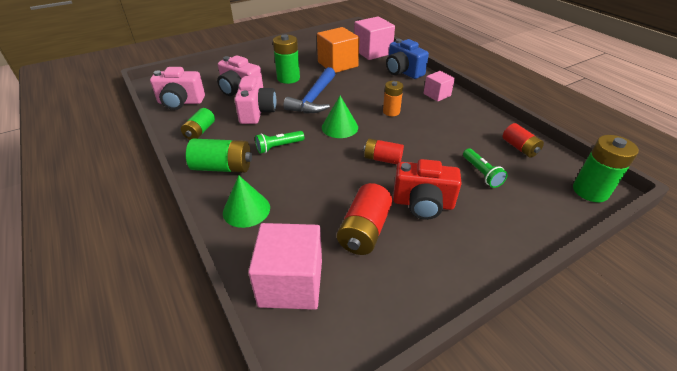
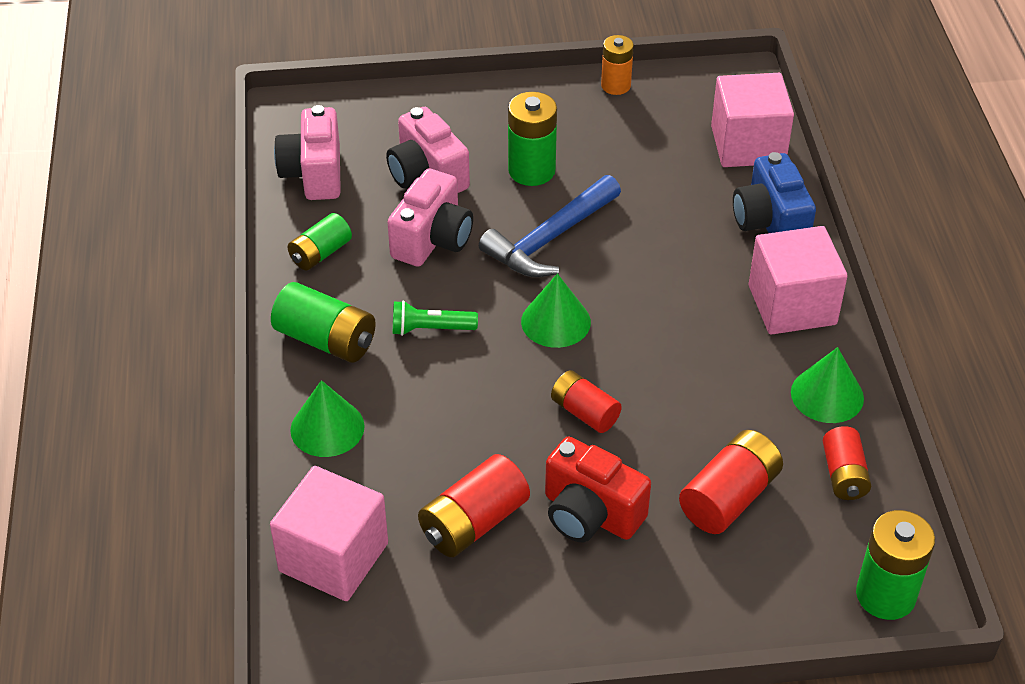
camera: 25 degrees right, 5 degrees up
pink camera [150,67,205,110] -> pink camera turned 60 degrees clockwise [274,105,341,200]
orange cube [317,27,359,73] -> none
orange battery [383,81,403,116] -> orange battery moved to [601,35,634,95]
pink cube [424,71,455,102] -> pink cube [749,226,848,335], size x1.72
green flashlight [463,148,507,188] -> red battery [679,430,783,534]
none -> green cone [791,347,864,423]

